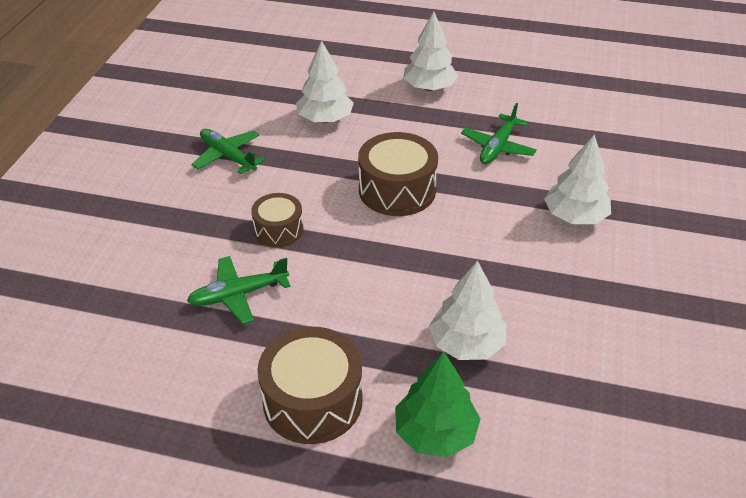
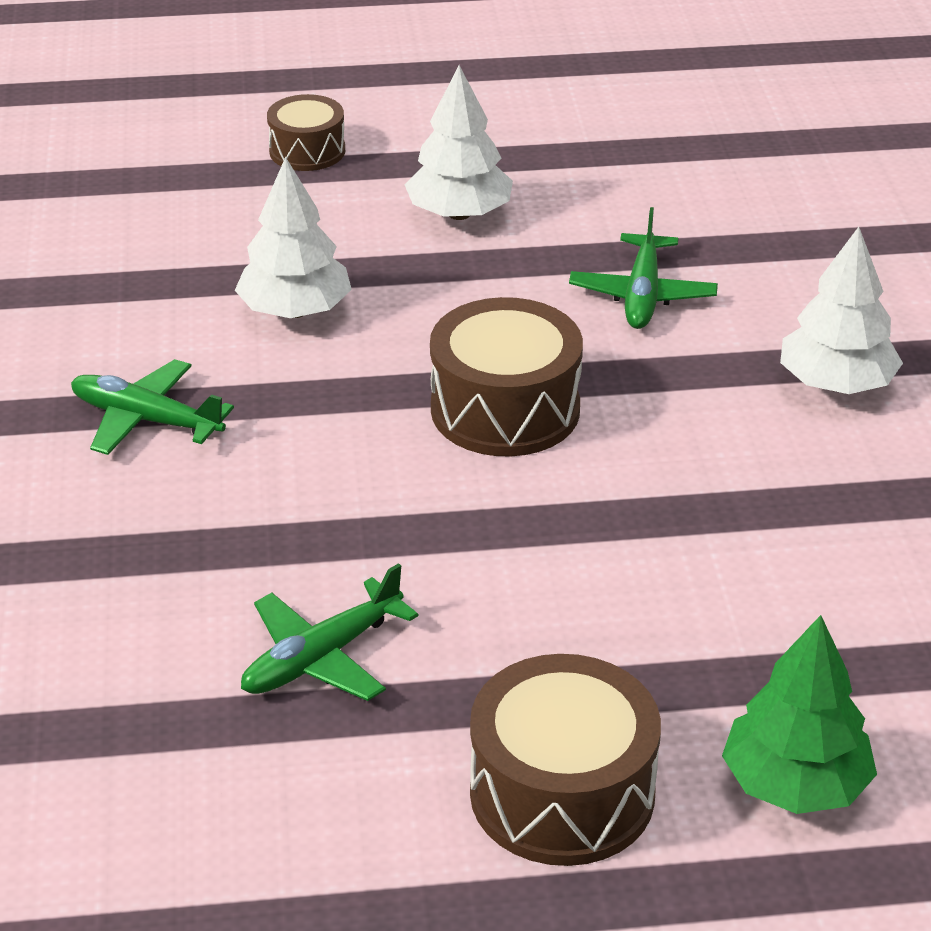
camera: 20 degrees left, 5 degrees down
brown drum [251,193,304,247] -> brown drum moved to [267,94,345,171]
white tree [429,261,507,360] -> none

